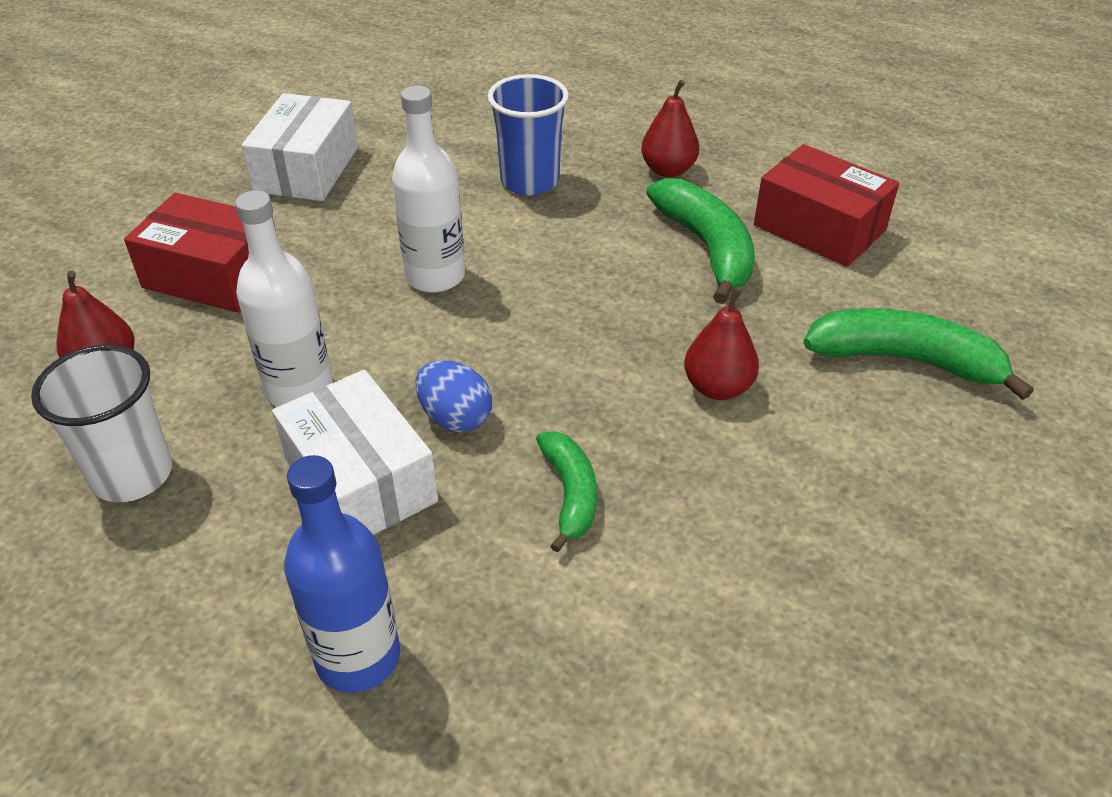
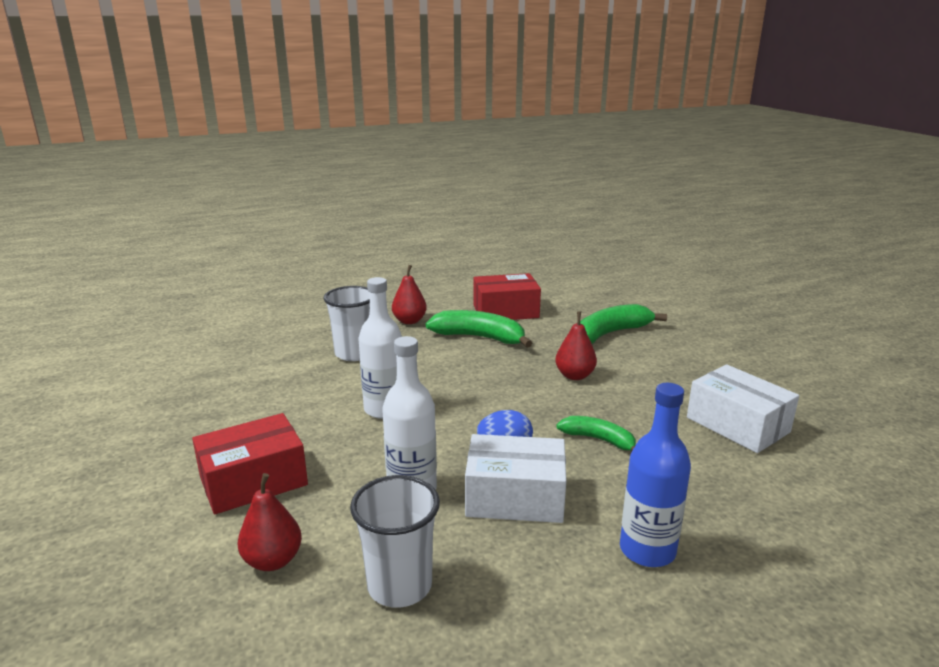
camera: 50 degrees left, 20 degrees down
white box [241,93,358,201] -> white box moved to [687,364,799,453]
blue cup [487,74,569,196] -> white cup [323,286,370,361]

